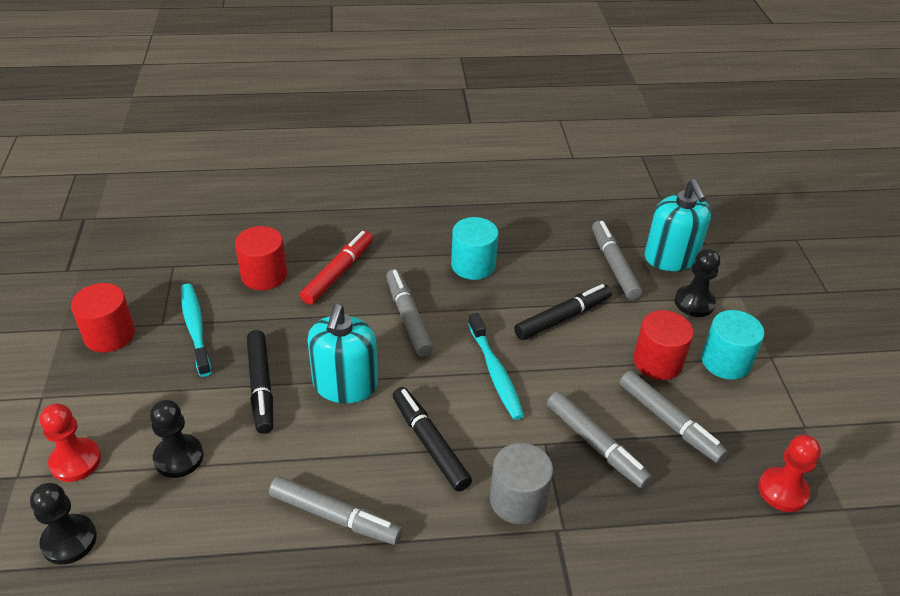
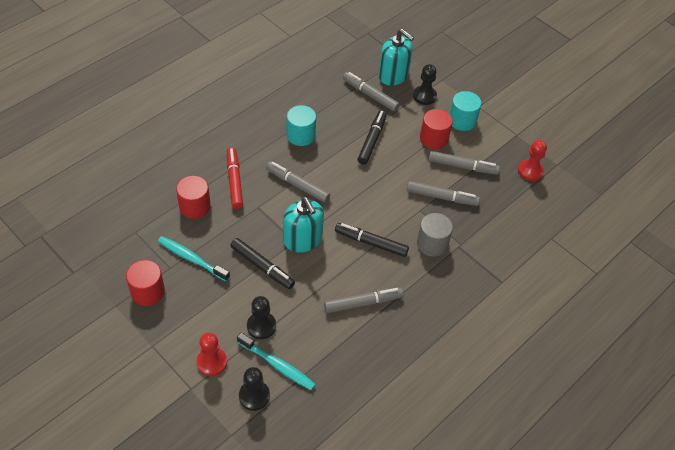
camera: 40 degrees left, 10 degrees up
turquoise toothbrush [468,313,524,420] -> turquoise toothbrush moved to [237,332,316,390]

